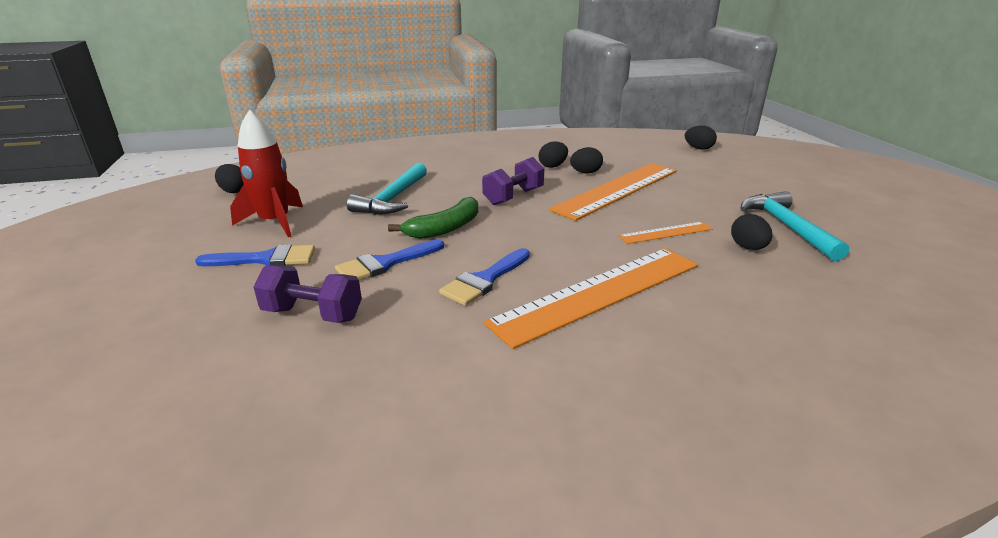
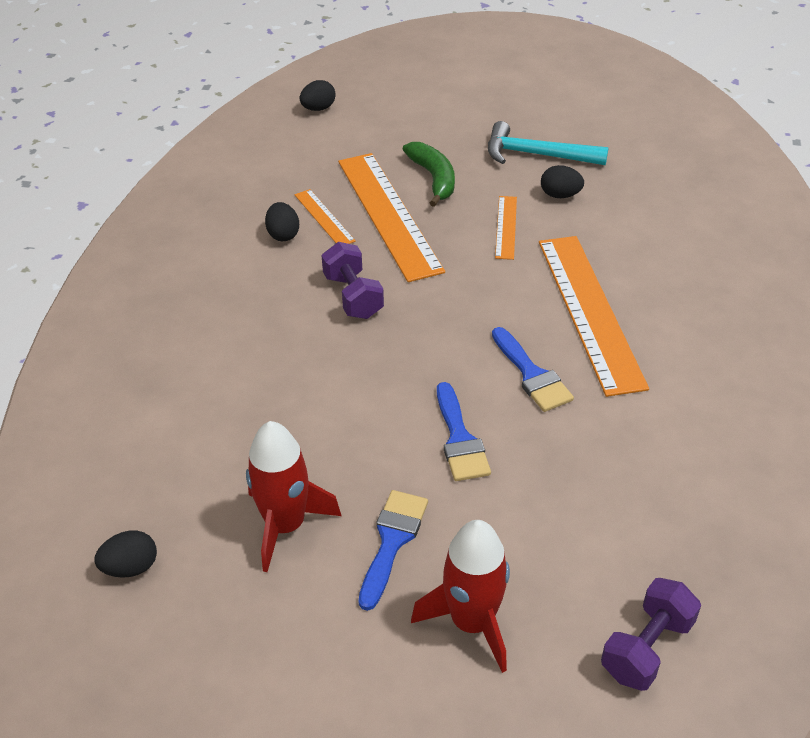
camera: 65 degrees left, 15 degrees up
purple dumbbell [254,265,362,323] -> purple dumbbell moved to [601,578,701,691]
turquoise hammer [347,163,427,215] -> none
green banana [388,197,478,239] -> green banana moved to [403,142,455,207]
black egg [570,147,603,173] -> orange ruler [295,189,356,244]
none -> red rocket [411,520,510,673]

